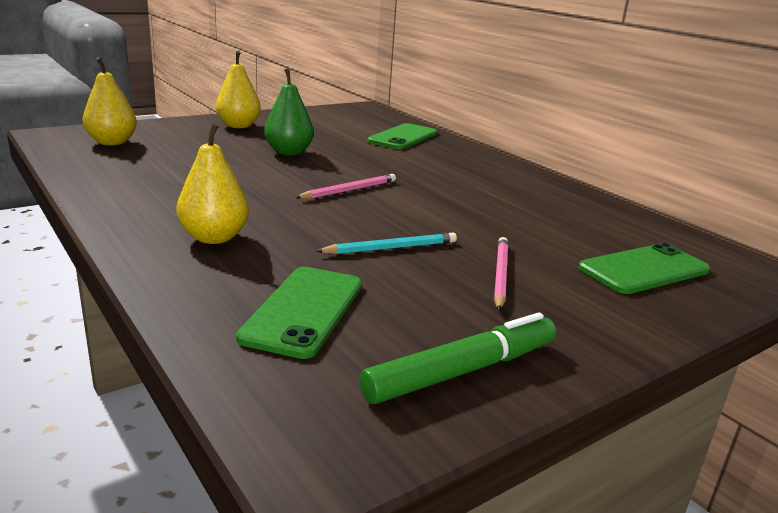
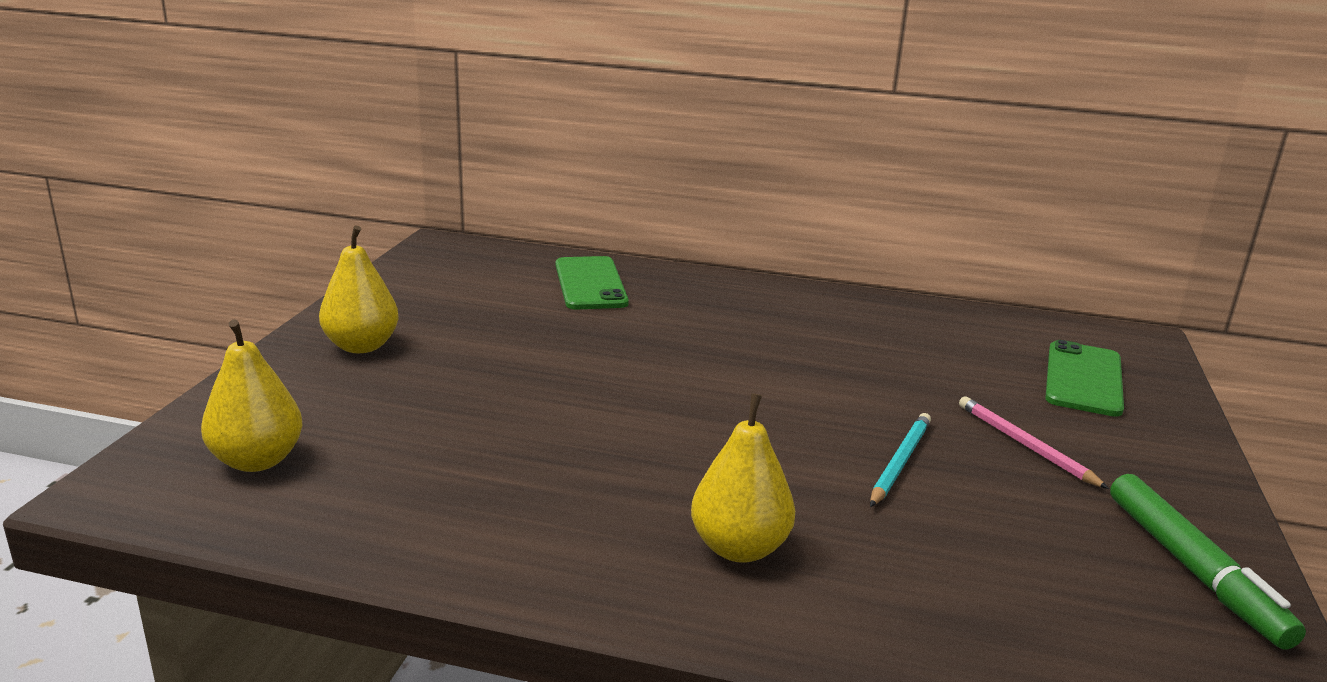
camera: 40 degrees left, 0 degrees up
green phone [236,267,362,359] -> none
green pear [264,69,314,156] -> none
pink pencil [295,174,396,199] -> none
green marker [359,312,556,404] -> green marker turned 150 degrees clockwise [1110,474,1306,650]

